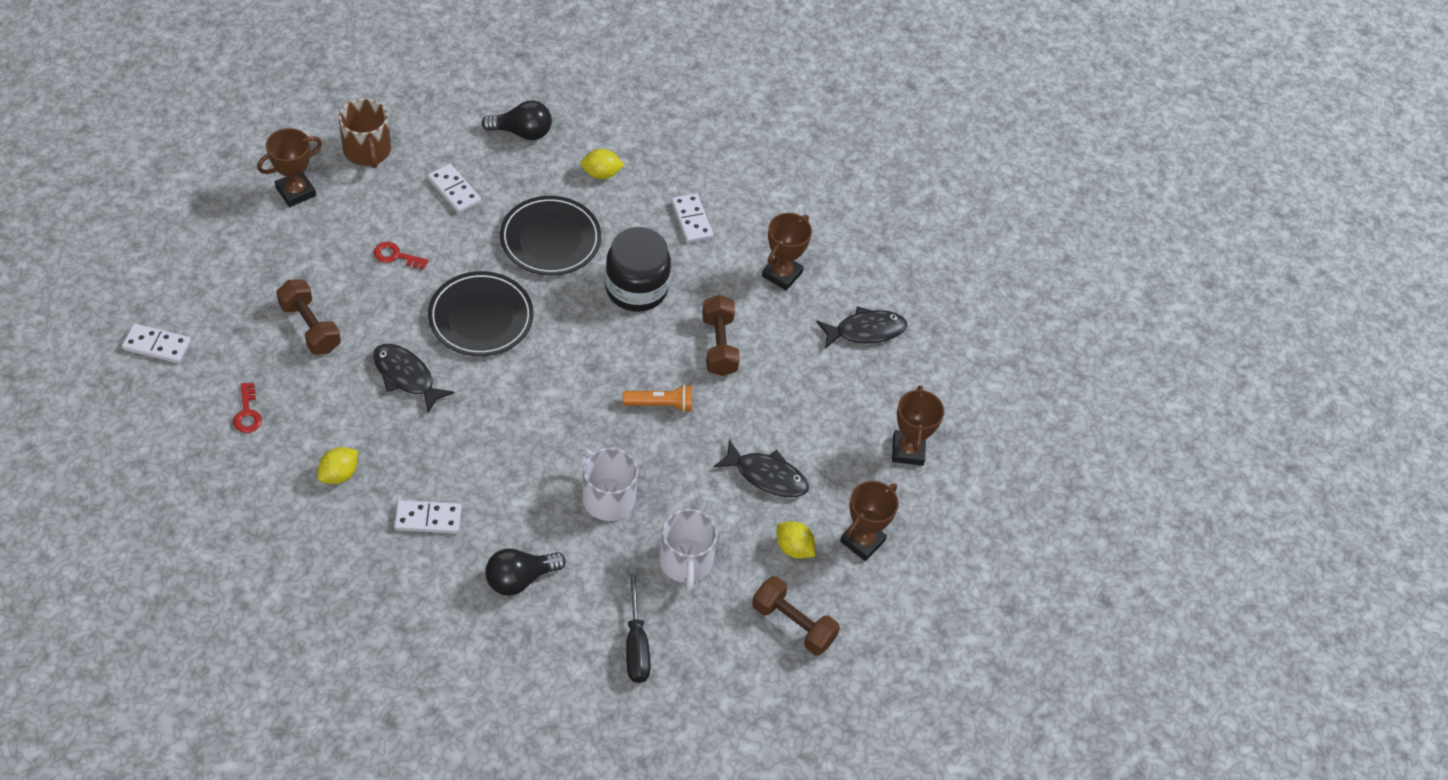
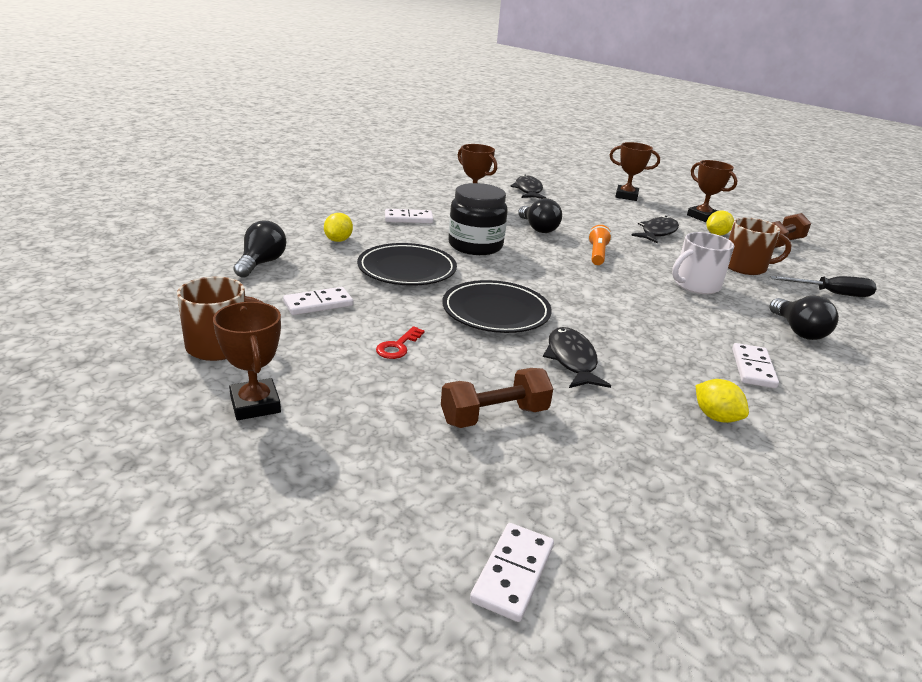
camera: 75 degrees left, 25 degrees down
red key [233,383,262,433] -> none
black fish [373,344,454,413] -> black fish turned 120 degrees clockwise [543,327,611,388]
white mug [659,509,718,592] -> brown mug [728,218,791,275]
brown dumbbell [702,295,740,376] -> black light bulb [518,198,562,233]

